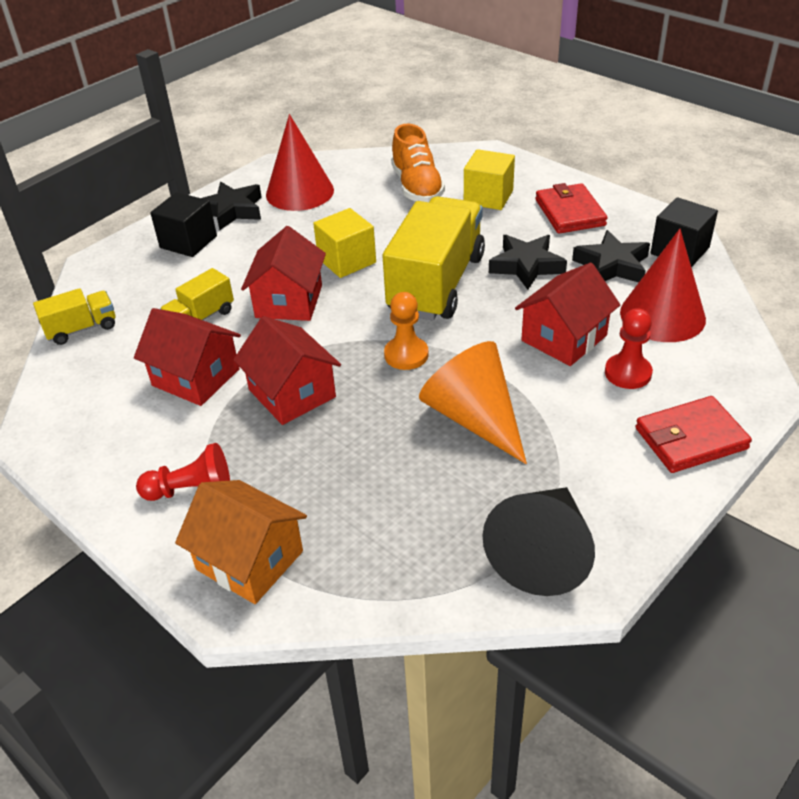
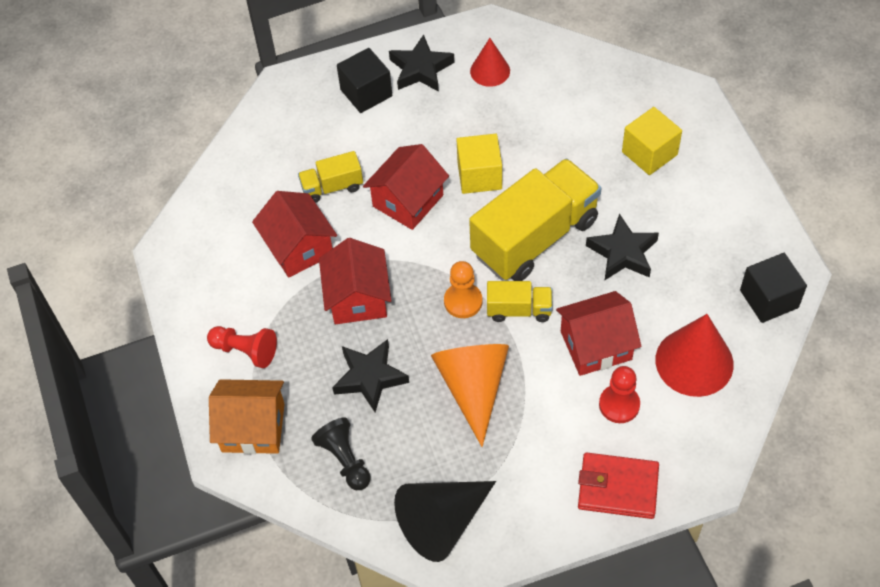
camera: 30 degrees right, 15 degrees up
yellow truck [33,288,115,345] -> yellow truck moved to [487,281,553,322]
orange house [175,480,307,604] -> orange house turned 60 degrees counterclockwise [209,379,285,454]
red cone [266,114,334,211] -> red cone [470,38,510,87], size x0.60
orange shoe [391,124,445,202] -> none
red wallet [535,183,608,234] -> none
black star [572,230,650,283] -> black star moved to [332,339,409,412]
none -> black pawn [311,417,371,490]

